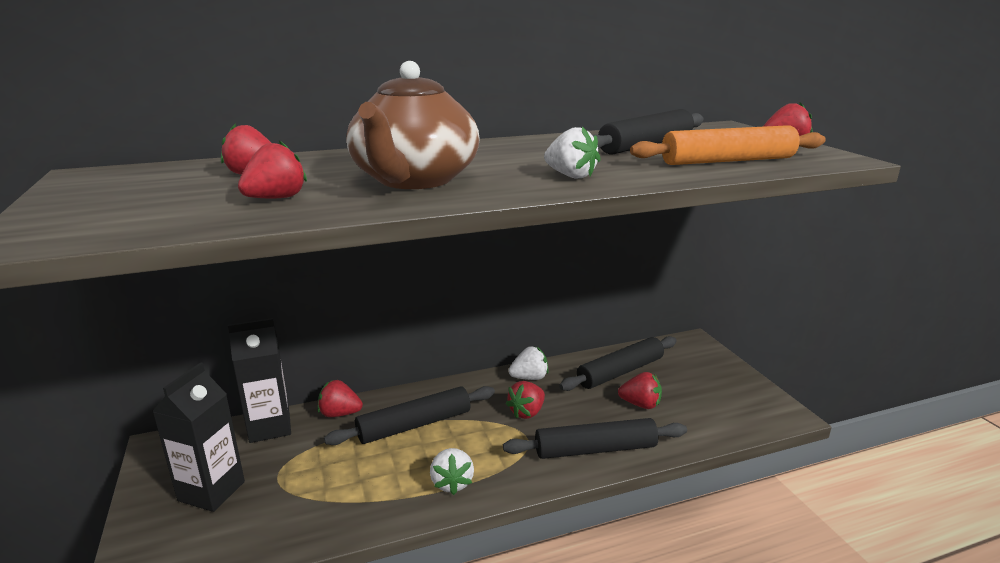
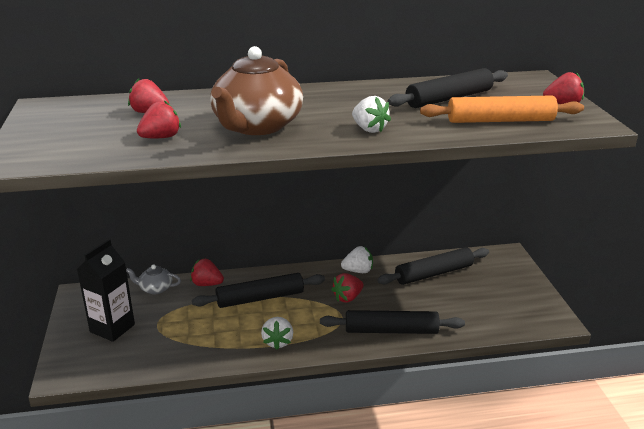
camera: 10 degrees right, 5 degrees up
black carton [228,318,291,443] -> grey teapot [126,265,181,294]
red strawberry [618,372,662,409] -> none

